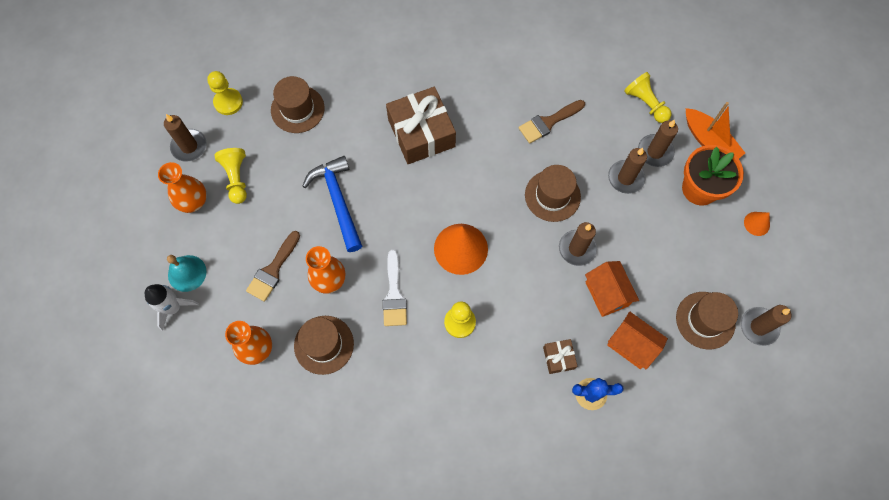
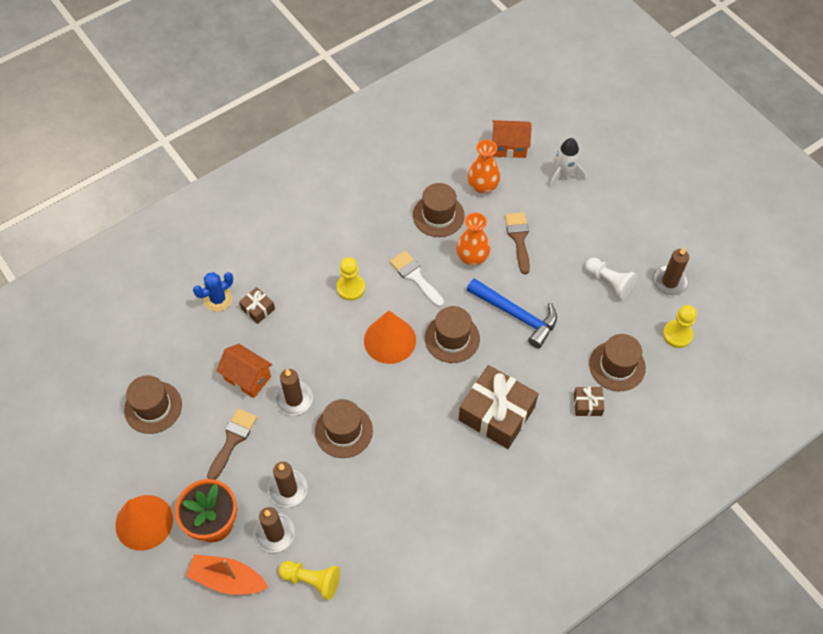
camera: 145 degrees right, 10 degrees down
orange vase [158,162,207,213] -> none
turquoise bell [167,255,206,292] -> none
yellow pawn [215,148,247,204] -> white pawn [585,258,637,299]
brown brush [519,100,585,143] -> brown brush moved to [207,408,257,480]
orange house [607,312,668,369] -> orange house moved to [492,120,532,158]
brown candle [741,305,791,346] -> none
orange cone [744,212,770,236] -> orange cone [115,495,173,551], size x2.06
none -> brown hat [425,306,480,363]
none -> brown gift [574,387,604,416]

